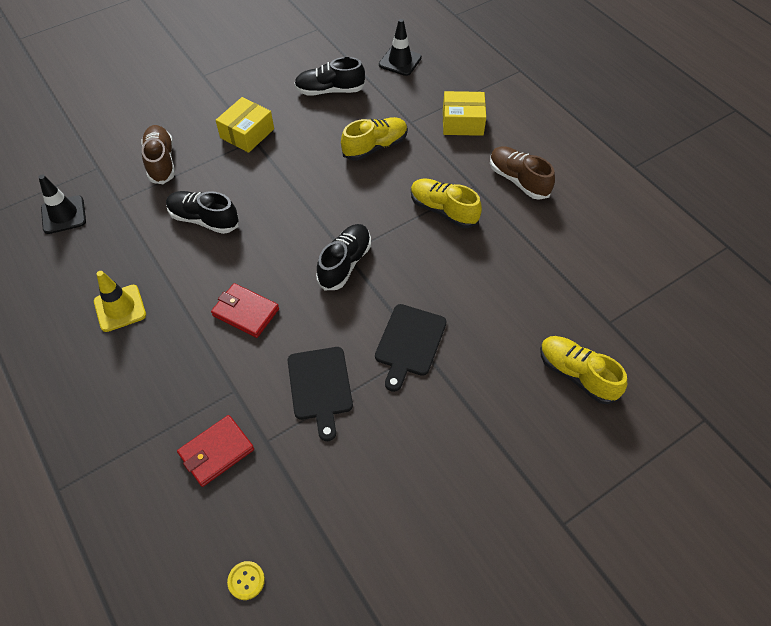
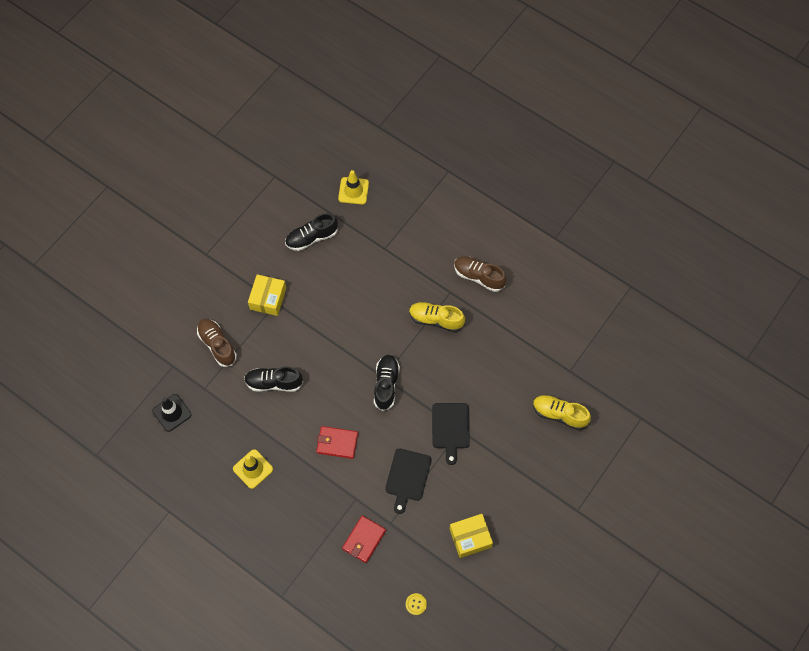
camera: 20 degrees left, 10 degrees up
black cutting board [288,347,353,441] -> black cutting board turned 45 degrees clockwise [385,448,432,514]
yellow shoe [341,117,408,160] -> none
black traffic cone [379,19,422,76] -> yellow traffic cone [338,170,369,204]
yellow box [443,91,486,136] -> yellow box moved to [450,514,493,558]

